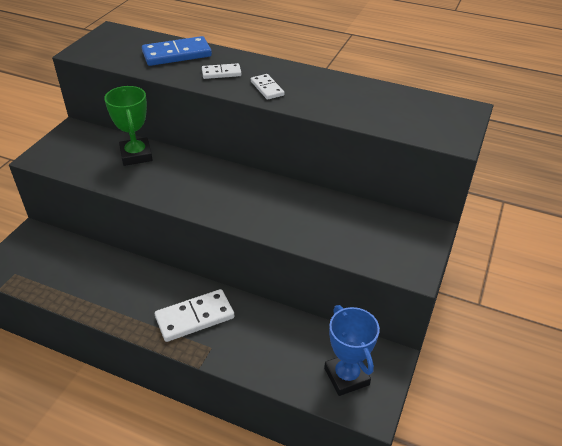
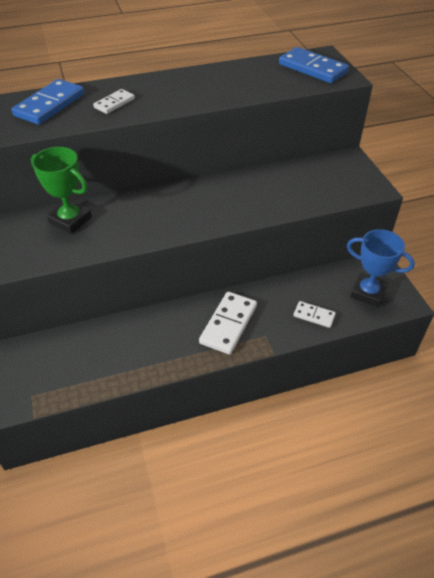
camera: 40 degrees left, 5 degrees up
white domino [251,74,284,100] -> white domino moved to [293,301,336,328]
none -> blue domino [279,47,349,83]

